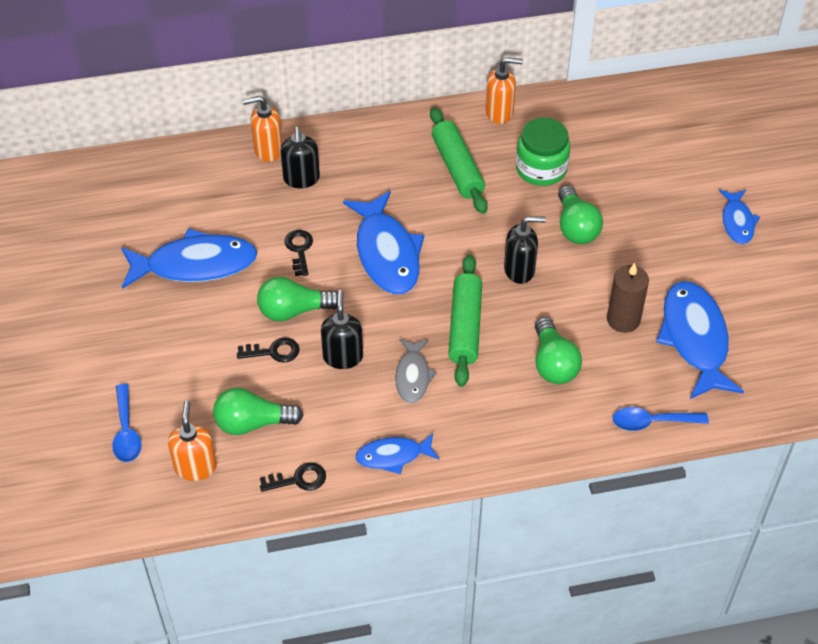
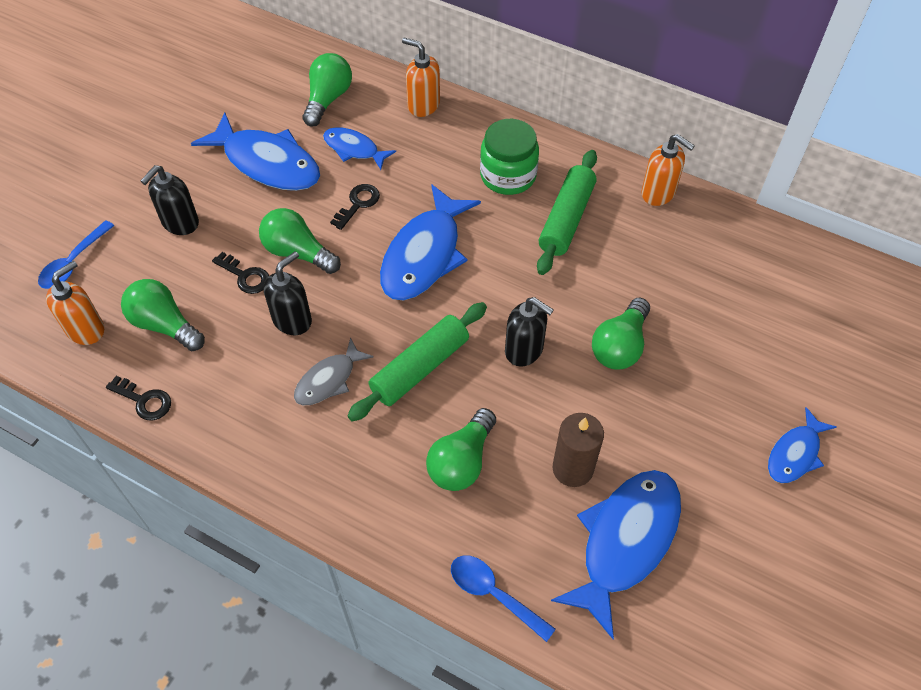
camera: 40 degrees right, 5 degrees up
black soap dispenser [280,127,320,188] -> black soap dispenser moved to [141,165,199,235]
blue fish [355,433,439,474] -> blue fish moved to [323,127,396,170]
green jar [516,118,570,186] -> green jar moved to [480,119,539,195]
none -> green light bulb [302,53,352,127]

